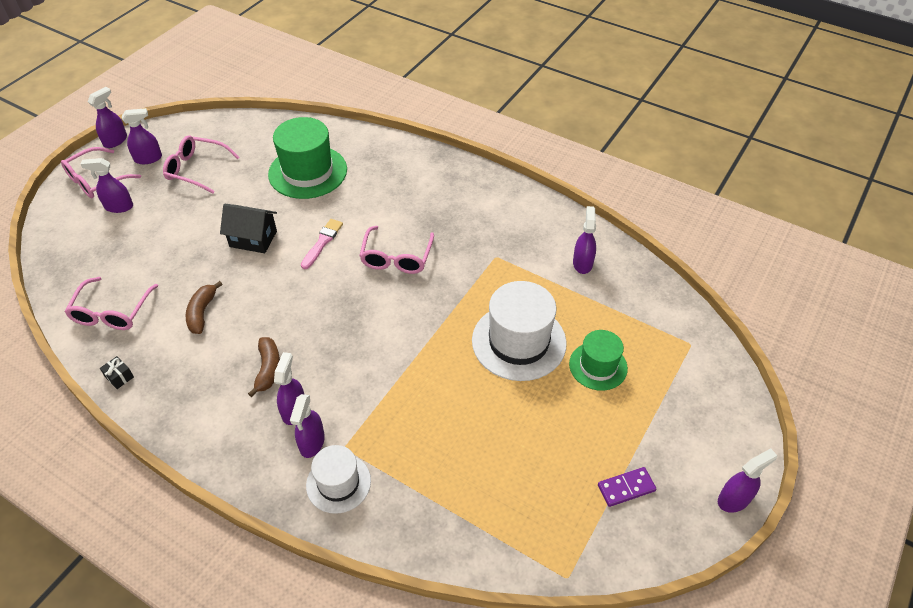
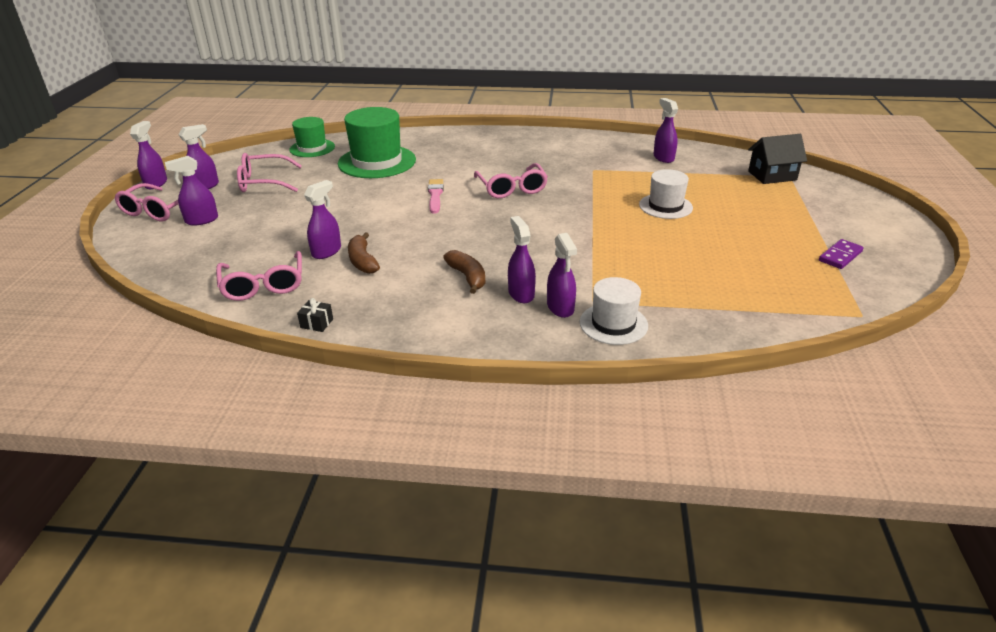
camera: 25 degrees left, 15 degrees down
black house [220,204,277,253] -> black house moved to [748,134,807,184]
white hat [472,281,567,381] -> white hat [639,169,693,219], size x0.60
green hat [569,330,628,391] -> green hat moved to [289,117,335,157]
purple spray bottle [718,448,777,513] -> purple spray bottle moved to [304,180,341,259]

